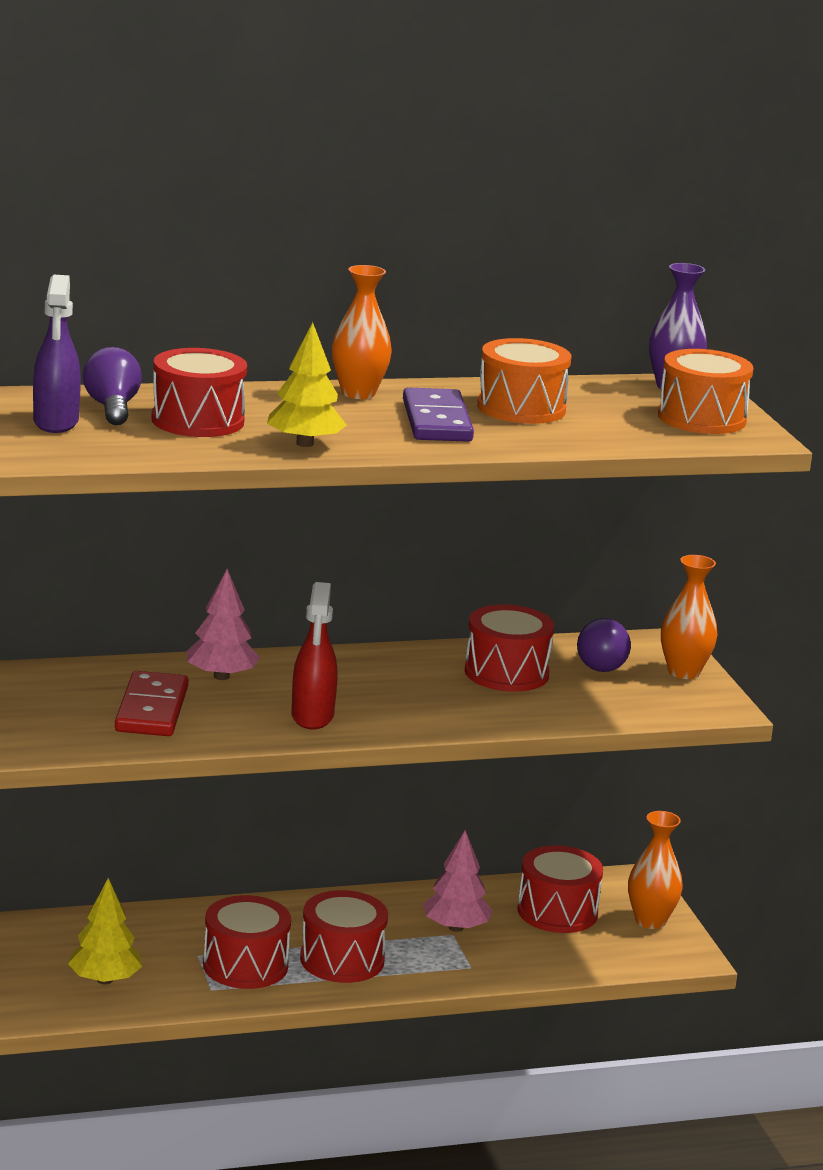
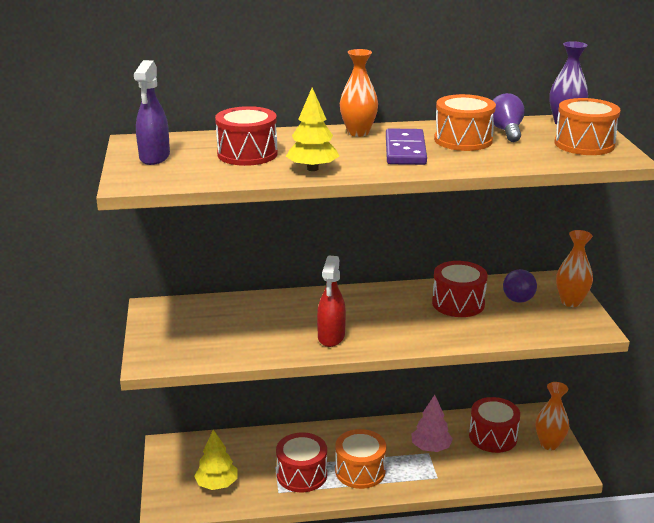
camera: 10 degrees right, 5 degrees up
purple light bulb [83,347,142,425] -> purple light bulb moved to [493,93,525,142]
red domino [115,671,188,736] -> none
pink tree [187,569,260,680] -> none
red drum [300,890,388,983] -> orange drum [335,429,386,489]

